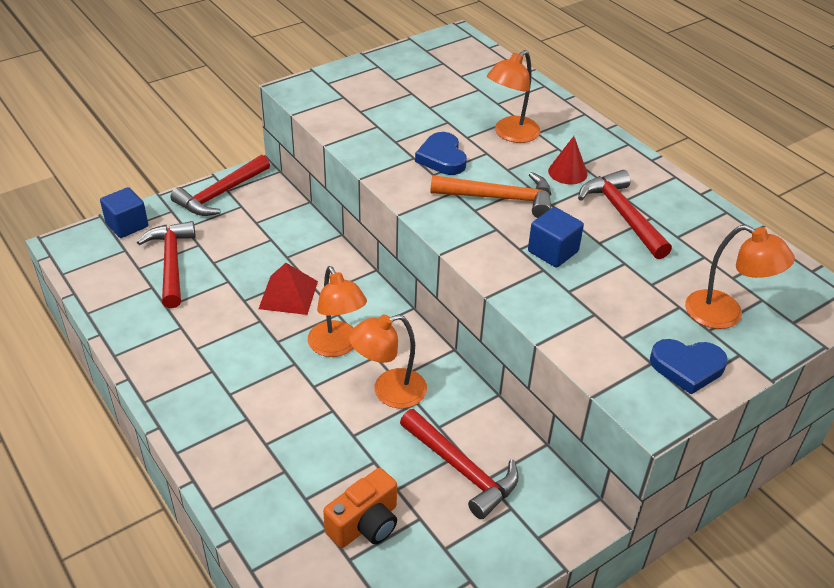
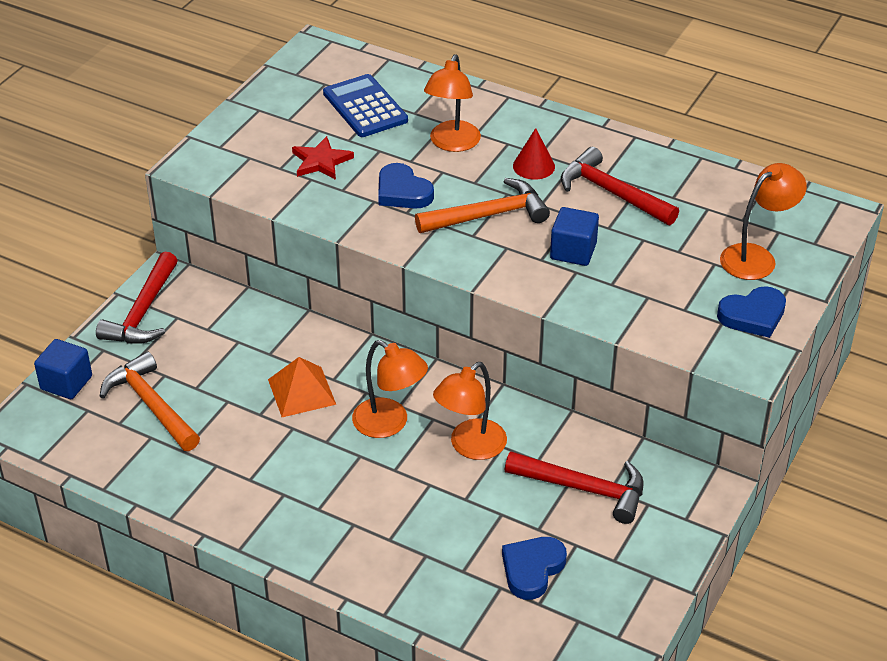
camera: 25 degrees left, 0 degrees up
red hammer [137,221,195,308] -> orange hammer [100,352,200,451]
red pyramid [258,263,318,315] -> orange pyramid [268,357,336,417]
orange camera [323,468,397,548] -> blue heart [502,537,567,600]
orange lamp [685,225,795,329] -> orange lamp turned 45 degrees counterclockwise [720,163,807,280]
none -> red star [292,136,354,180]
none -> blue calculator [323,74,408,137]

